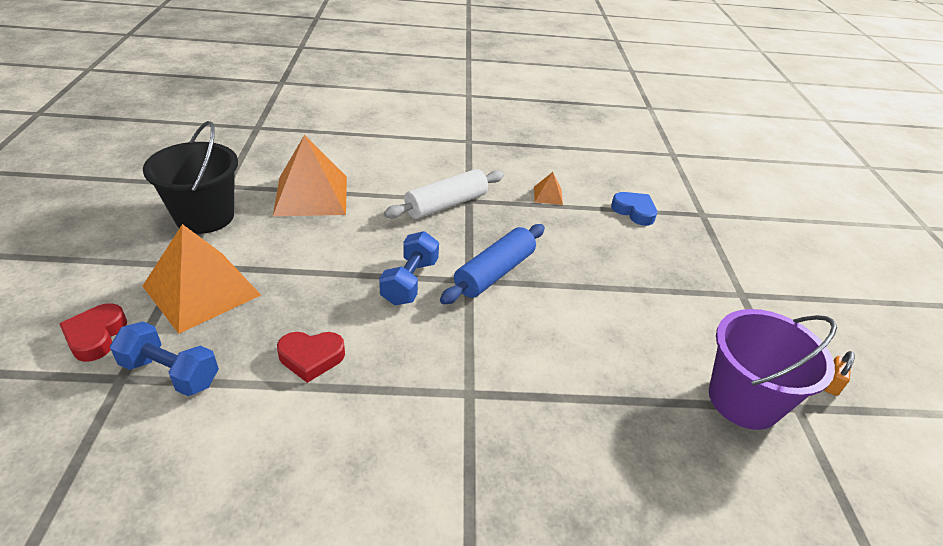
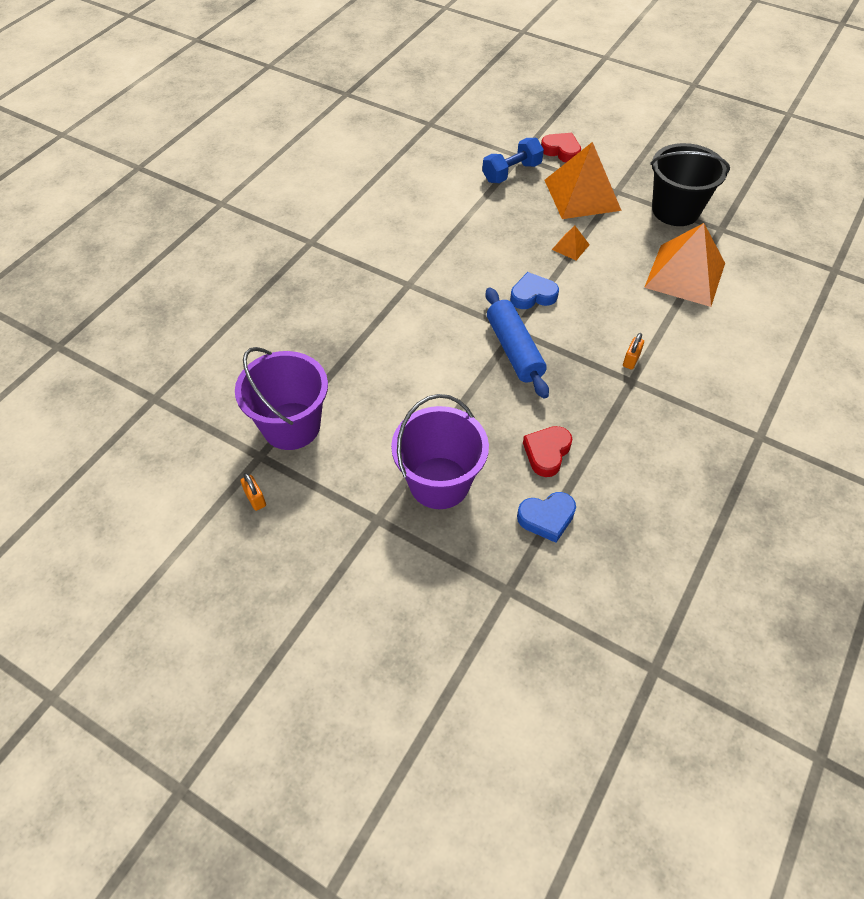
camera: 125 degrees right, 15 degrees up
red heart [277,332,345,383] -> red heart moved to [523,426,572,477]
blue dumbbell [379,231,439,305] -> blue heart [510,272,559,309]
white rolling pin [384,169,504,219] -> orange padlock [623,333,644,370]
orange pyramid [534,172,563,205] -> orange pyramid moved to [552,226,590,260]
none -> purple bucket [391,394,489,509]

